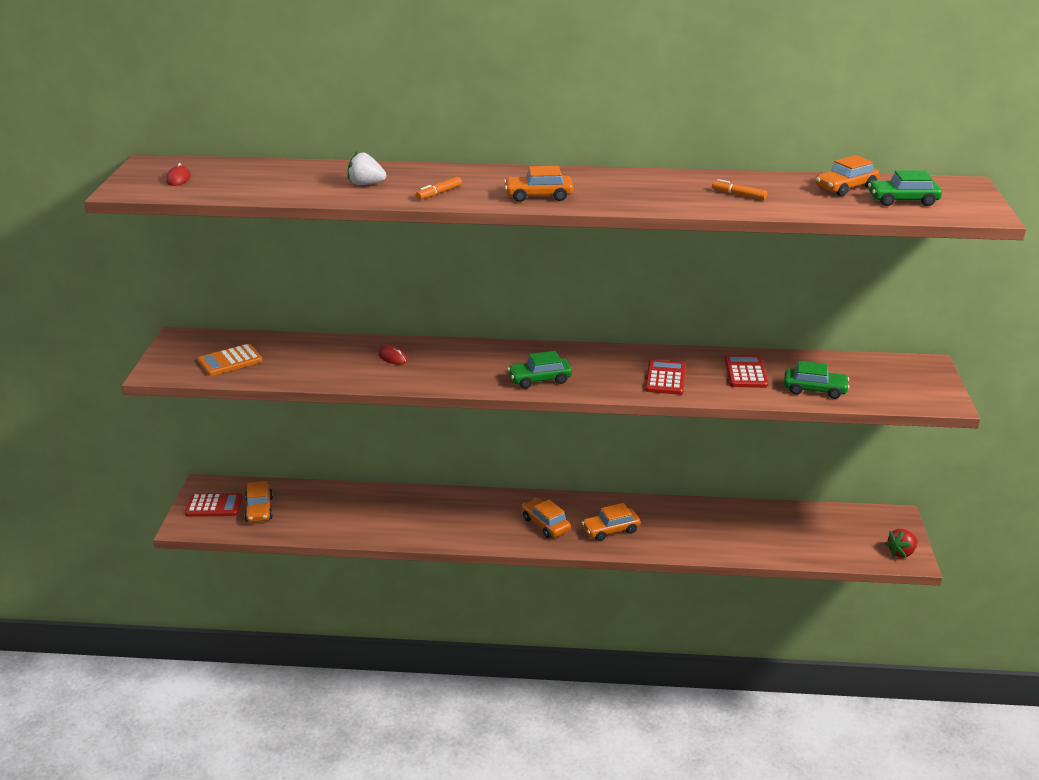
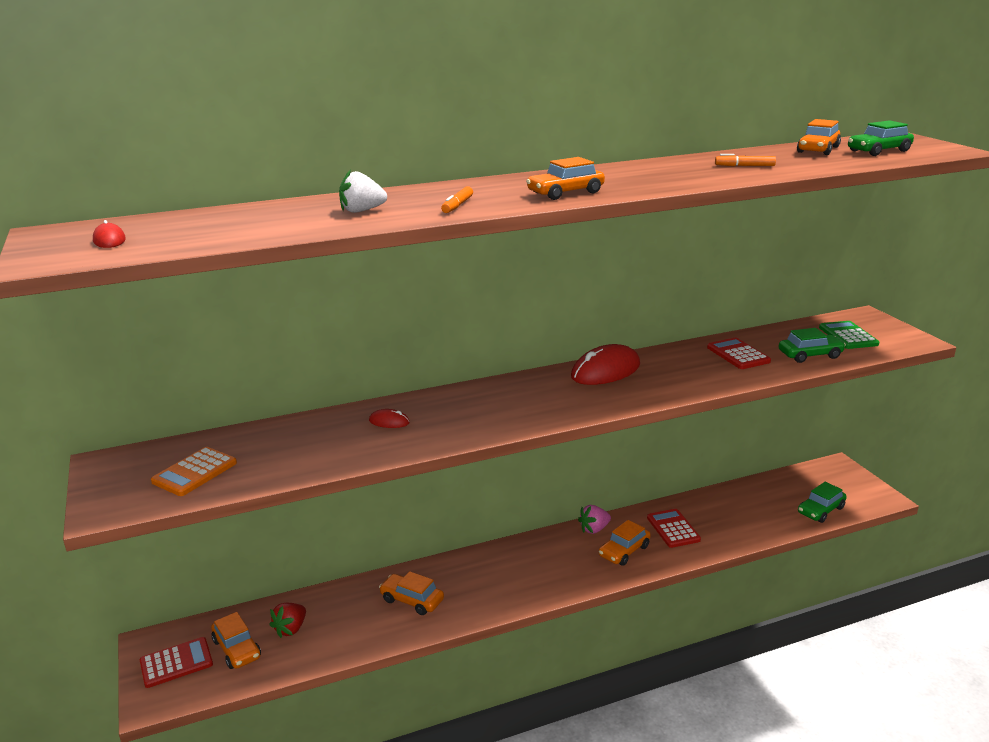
camera: 25 degrees left, 5 degrees down
green car [507,351,572,389] -> green car moved to [798,482,847,523]
orange car [522,498,571,538] -> orange car moved to [379,571,444,615]
red calculator [645,360,686,395] -> red calculator moved to [647,509,701,548]
red strawberry [885,529,918,558] -> red strawberry moved to [269,603,306,638]
none -> red mouse [571,344,640,385]
none -> pink strawberry [578,505,611,534]
none -> green calculator [819,321,879,349]

